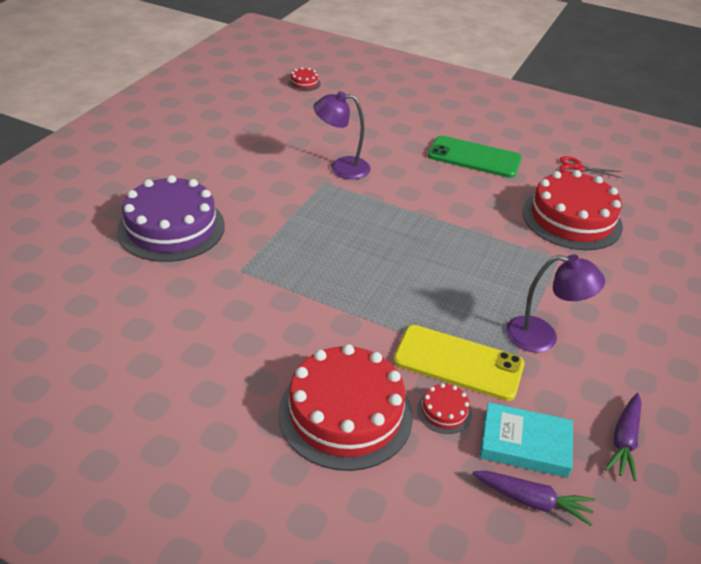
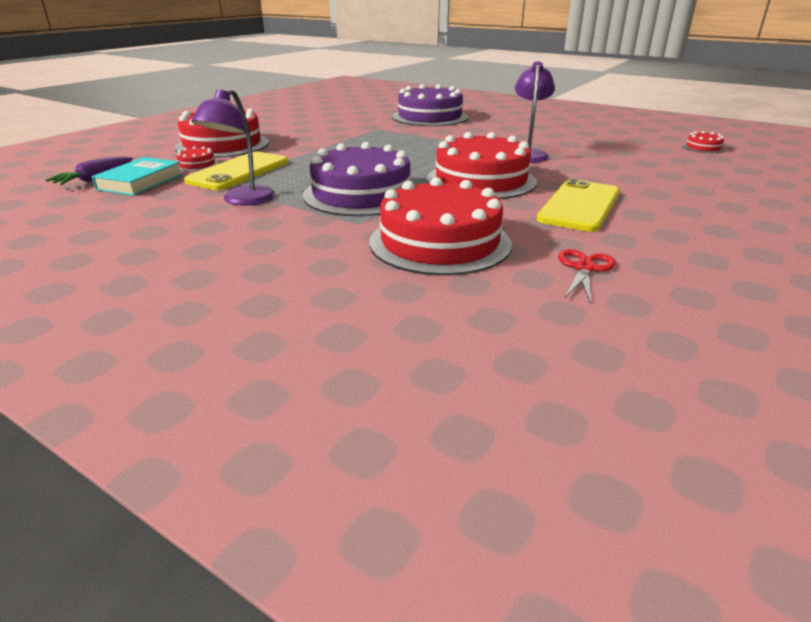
camera: 100 degrees right, 10 degrees down
green phone [428,136,522,178] -> yellow phone [537,179,620,232]
purple carrot [605,393,641,481] -> none
none -> purple cake [303,142,411,216]
none -> red cake [427,132,537,199]

